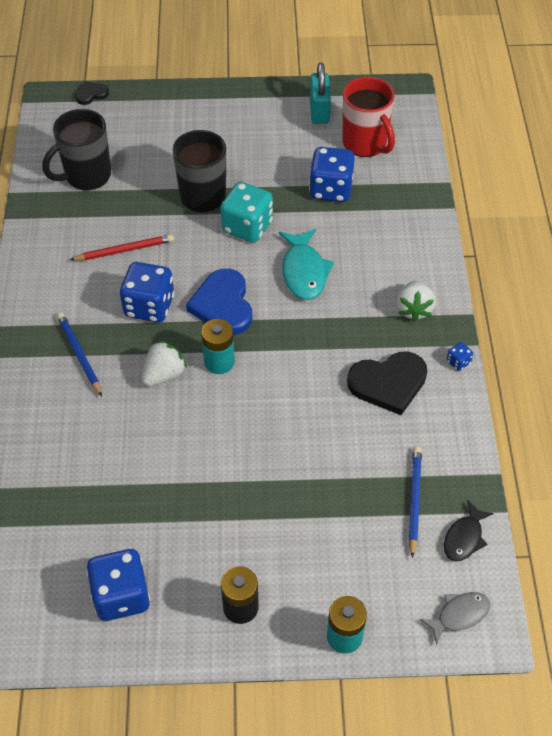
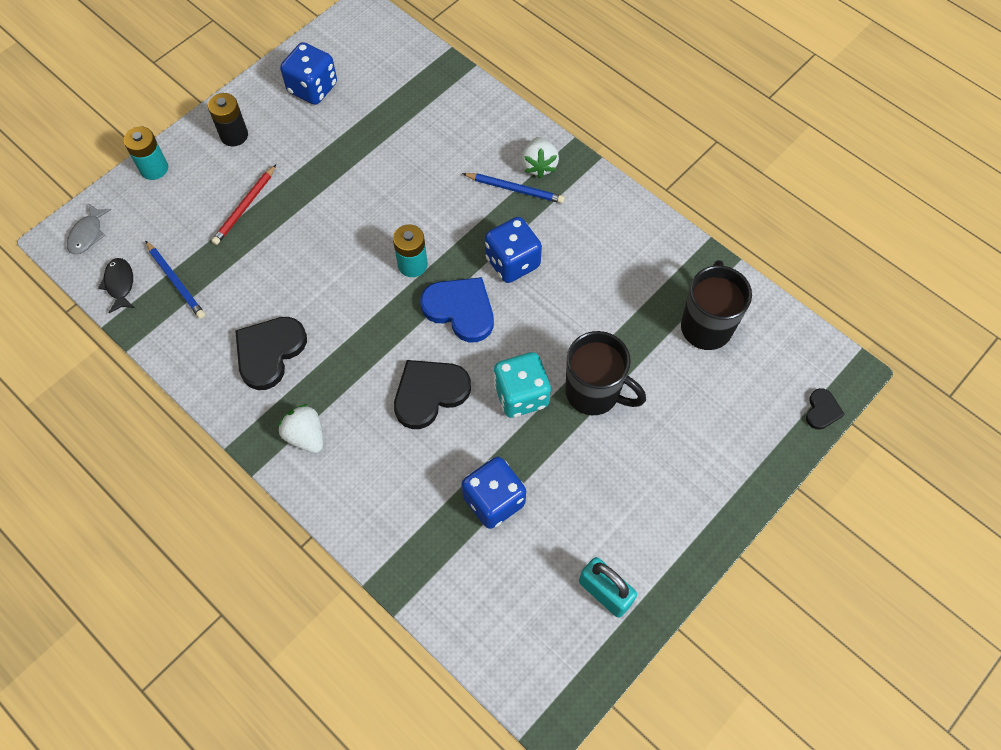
camera: 135 degrees right, 10 degrees up
red pencil [70,234,174,260] -> red pencil moved to [211,165,276,245]
white strawberry [142,340,187,386] -> white strawberry moved to [521,137,559,178]
turquoise fish [279,229,334,300] -> black heart [394,360,471,429]
red mug [342,77,395,157] -> none
blue dice [447,342,473,371] -> none

